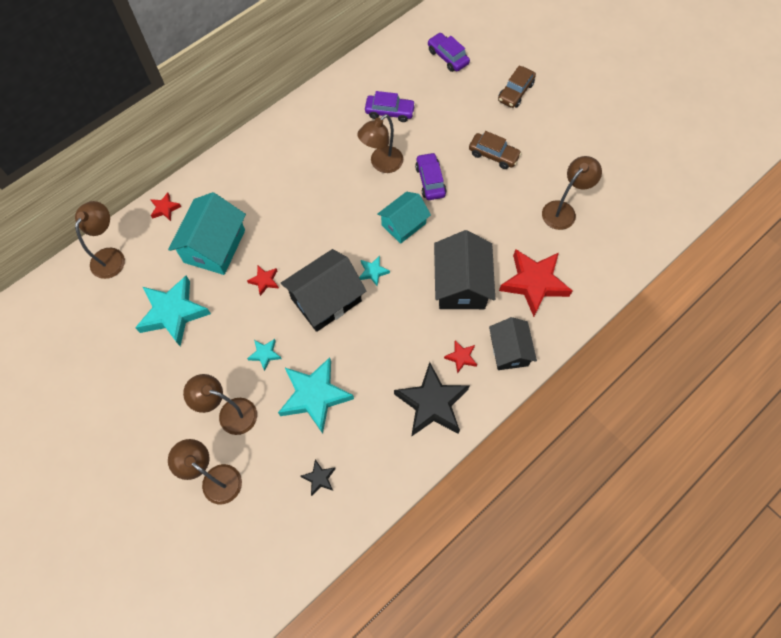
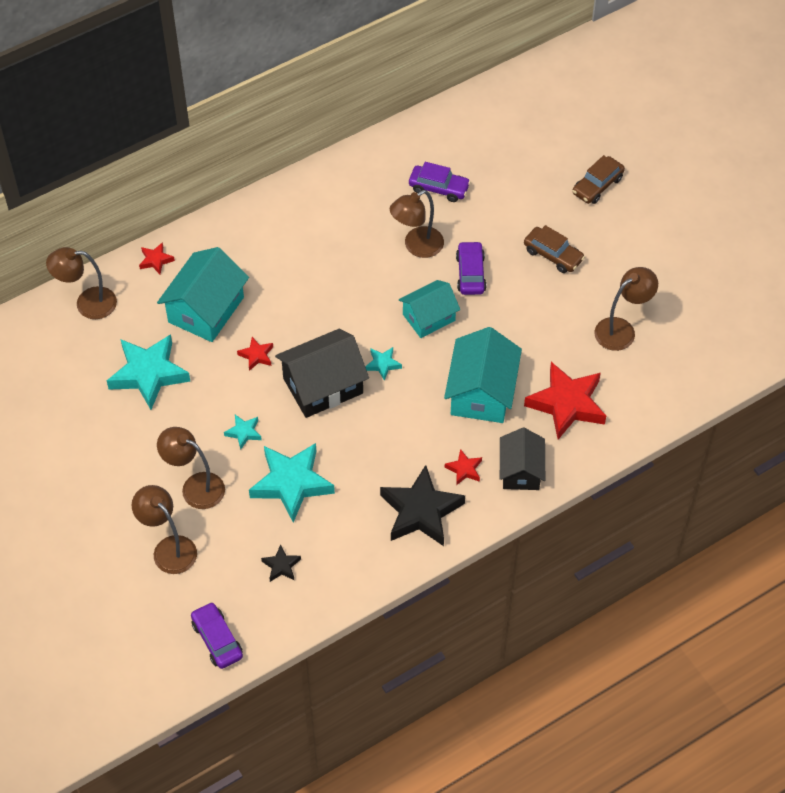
camera: 10 degrees right, 10 degrees down
brown lamp [75,201,125,279] -> brown lamp turned 120 degrees counterclockwise [46,247,117,319]
purple car [428,33,470,72] -> purple car moved to [191,602,243,669]
black house [434,230,495,309] -> turquoise house [444,327,522,423]

